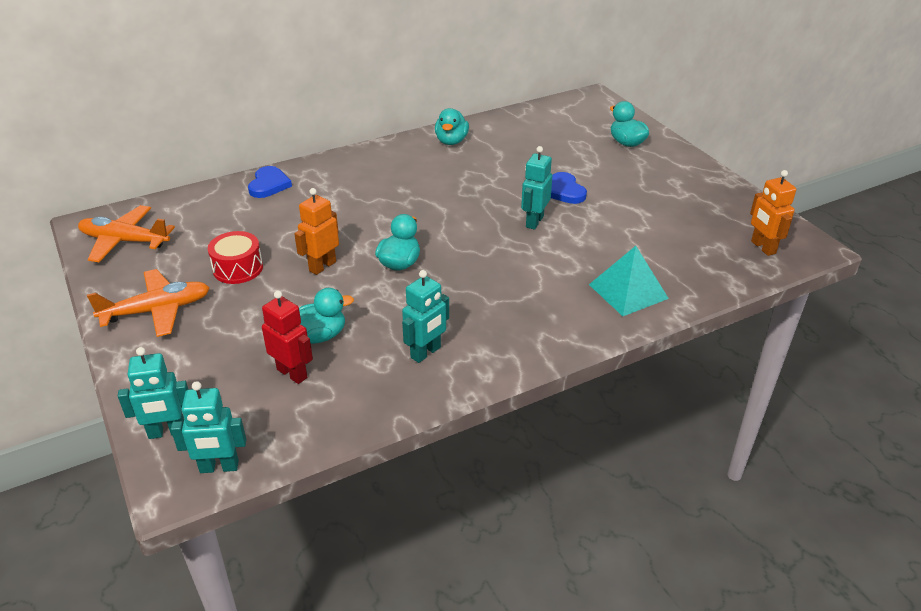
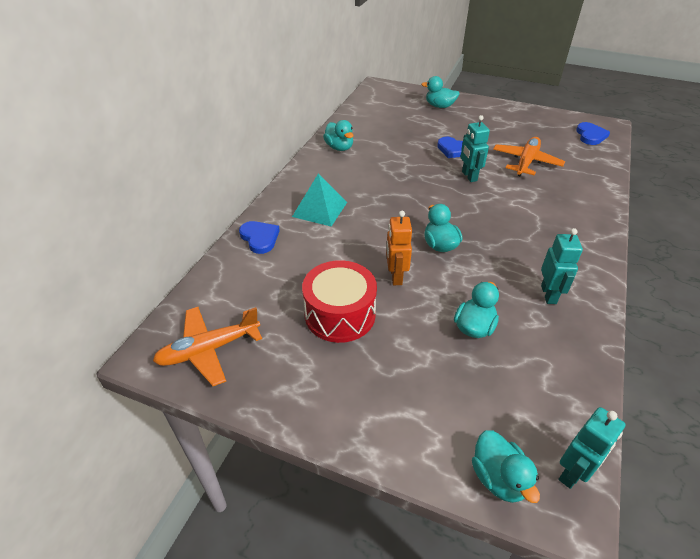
camera: 40 degrees left, 5 degrees up
orange plane [87,269,210,337] -> orange plane moved to [493,137,565,177]
turquoise robot [118,347,189,439] -> turquoise duck [472,430,540,503]
red drum [208,231,263,284] -> red drum [302,260,377,343], size x1.50
red robot [262,291,313,384] -> none
turquoise pyramid [589,246,669,316] -> turquoise pyramid moved to [292,174,347,226]
orange robot [750,170,796,256] -> blue heart [576,122,610,145]

